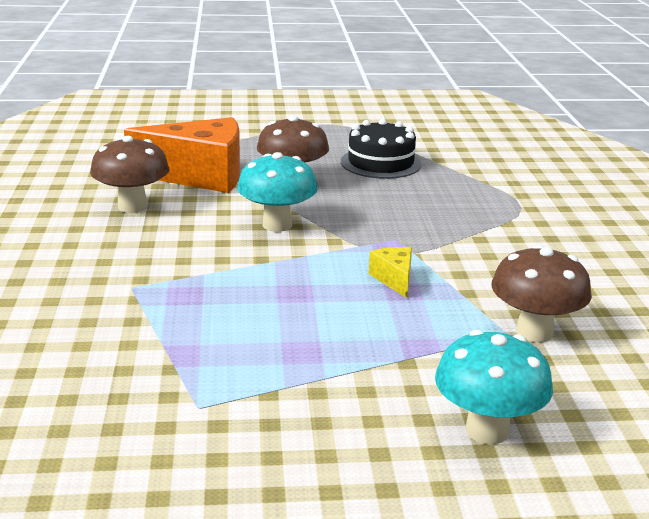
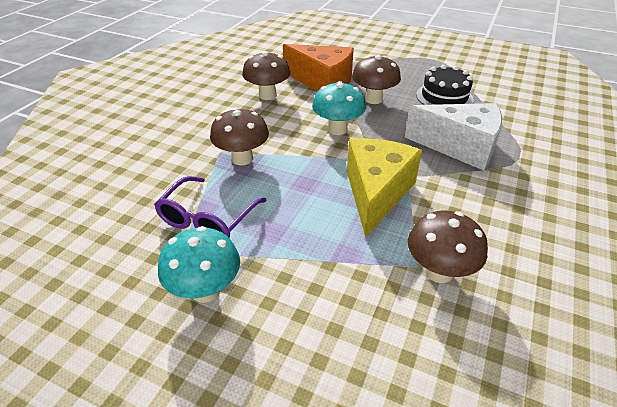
camera: 30 degrees right, 15 degrees up
yellow cheese [369,247,412,298] -> yellow cheese [347,138,422,237], size x2.32
turquoise mushroom [435,330,553,444] -> turquoise mushroom moved to [158,226,240,303]
none -> purple glasses [154,176,267,238]
none -> brown mushroom [210,108,269,165]
none -> white cheese [405,103,502,170]

